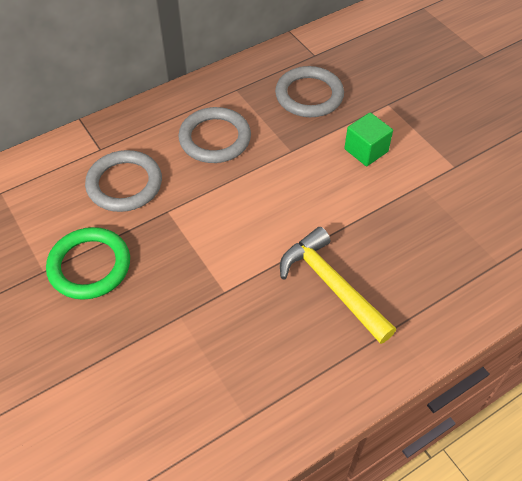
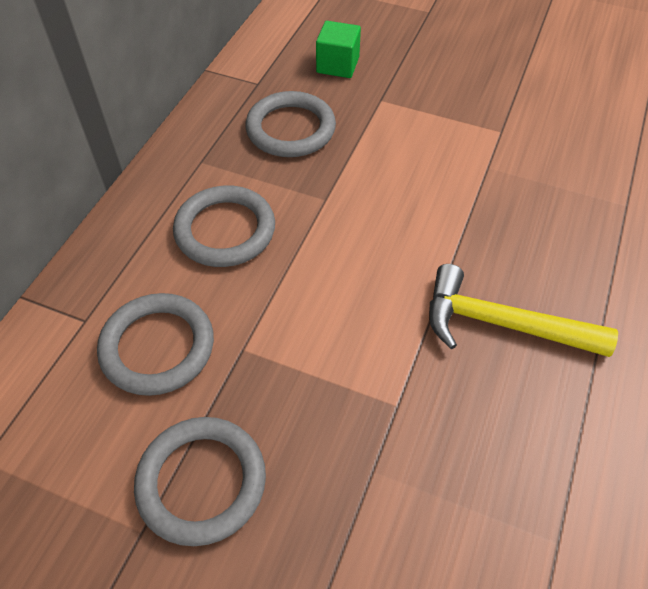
camera: 35 degrees left, 0 degrees up
green ring [46,227,130,300] -> grey ring [134,417,266,546]
green cube [344,112,393,166] -> green cube moved to [316,21,361,78]

